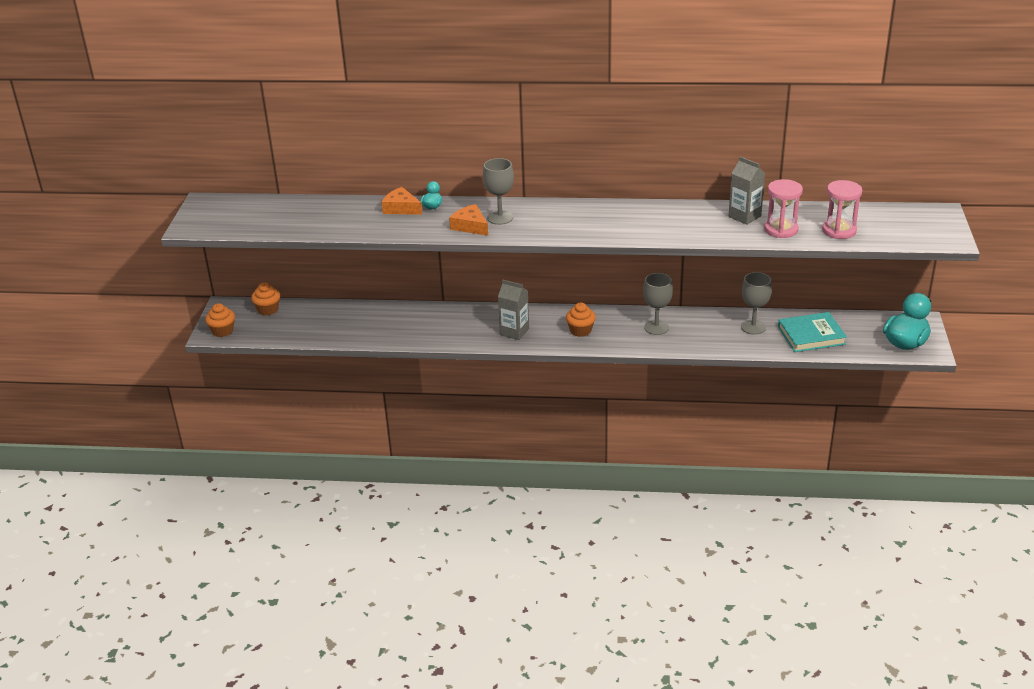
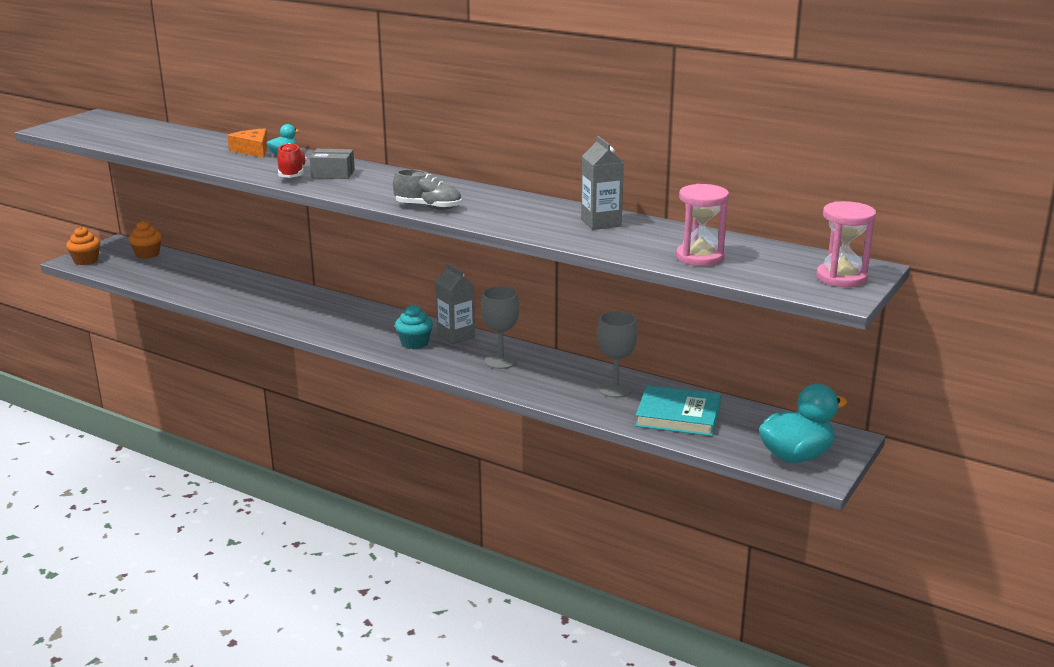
camera: 25 degrees right, 10 degrees down
orange cheese [449,204,488,236] -> red shoe [277,143,307,178]
grey goblet [483,158,514,225] -> grey box [310,149,355,179]
grey carton [498,280,529,340] -> grey carton moved to [435,263,475,345]
orange cupcake [566,303,596,337] -> turquoise cupcake [395,305,433,349]
pink hourglass [764,179,803,238] -> pink hourglass moved to [816,201,876,287]
none -> grey shoe [393,169,462,210]

